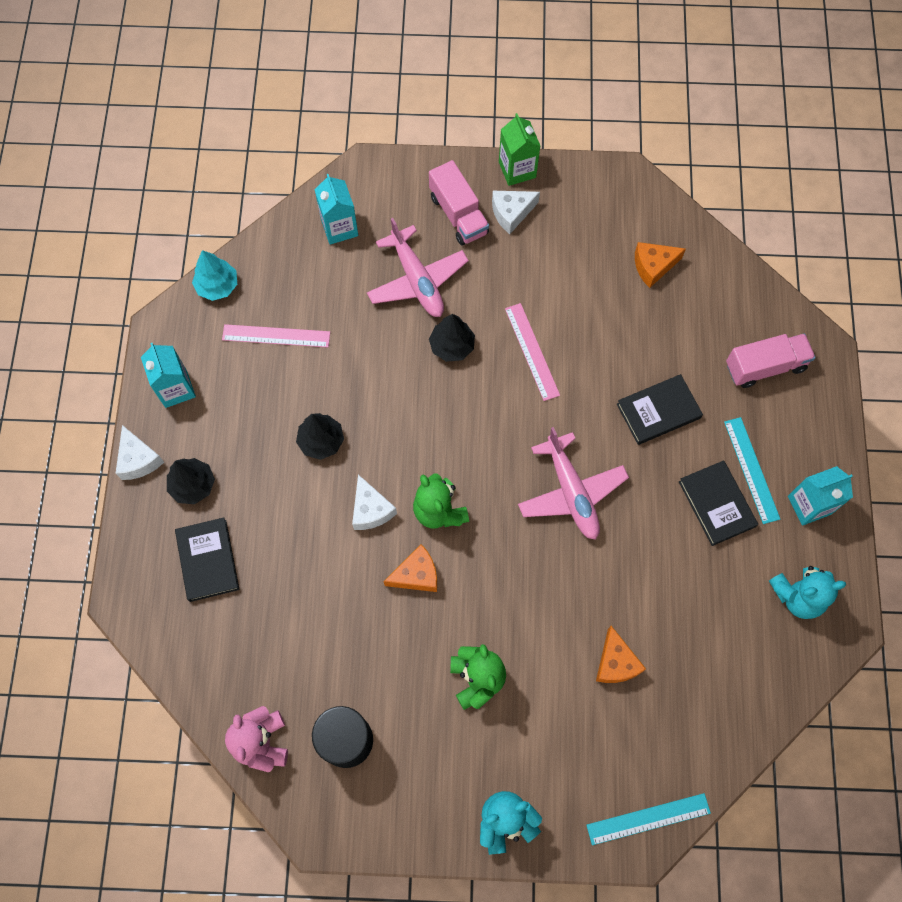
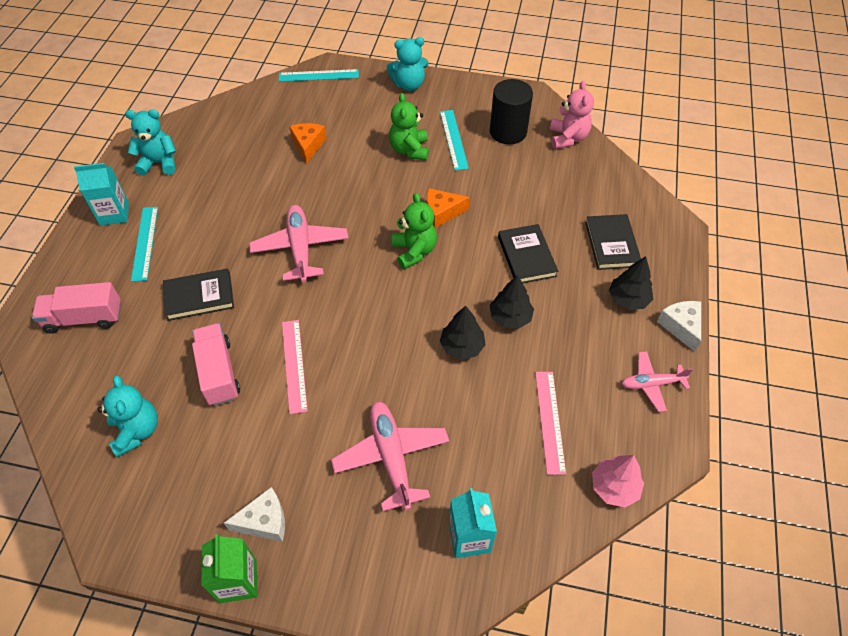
camera: 170 degrees left, 15 degrees down
turquoise carton [141,343,196,408] -> pink plane [621,351,693,412]
turquoise tree [192,250,237,301] -> pink tree [592,455,644,507]
pink ruler [222,324,330,347] -> pink ruler turned 75 degrees clockwise [535,372,566,475]
white cheese [352,474,397,530] -> none
pink truck [429,160,489,245] -> pink truck moved to [192,323,240,406]
black tree [429,314,475,362] -> black tree moved to [440,306,486,360]
orange cheese [635,242,686,288] -> turquoise teddy bear [97,375,158,457]
black book [679,460,758,546] -> black book moved to [498,224,558,283]
none -> turquoise ruler [440,110,469,170]

